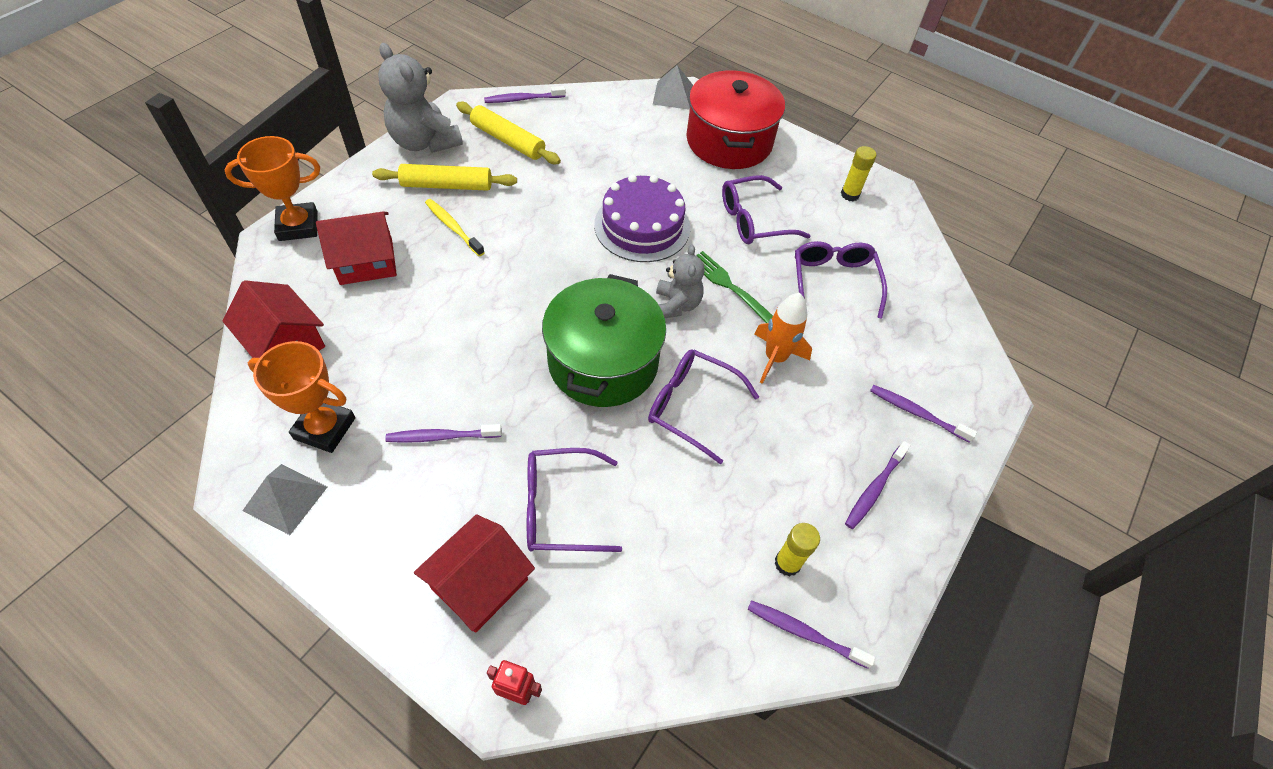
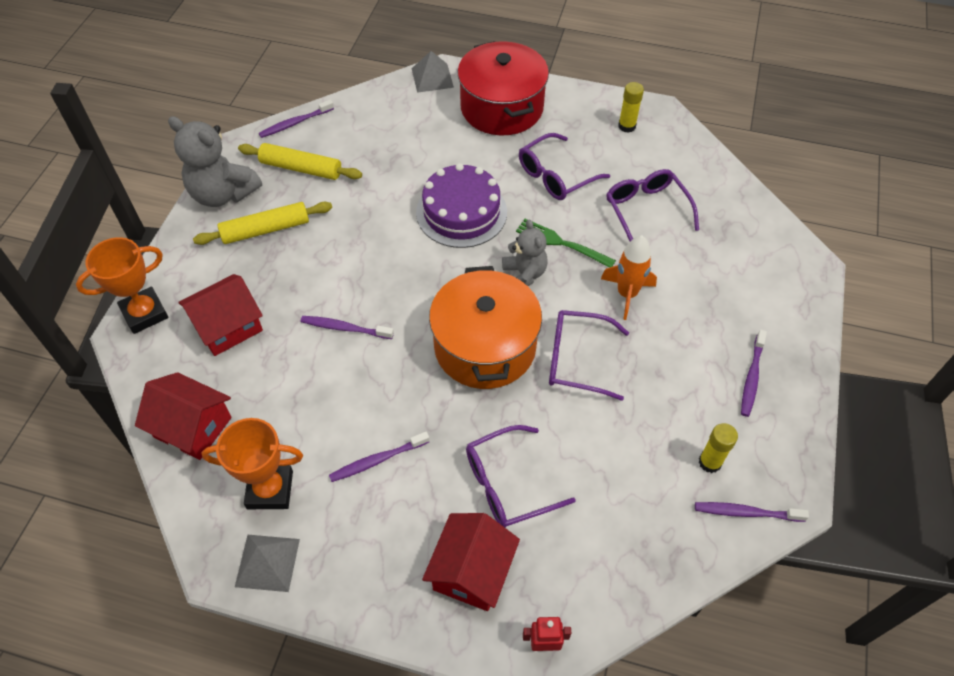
camera: 15 degrees left, 0 degrees up
yellow toothbrush [425,199,485,256] -> none
green pot [542,274,666,407] -> orange pot [429,266,542,389]
purple toothbrush [870,385,977,443] -> purple toothbrush moved to [300,316,394,339]

